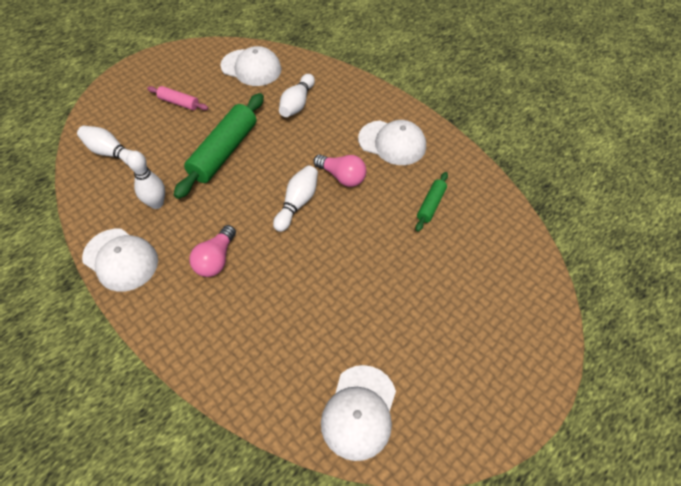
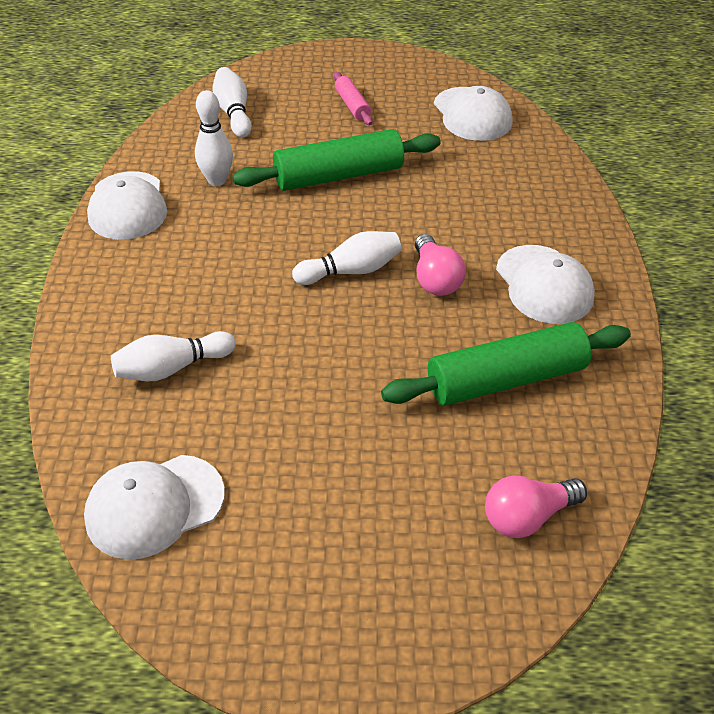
camera: 45 degrees right, 10 degrees down
pink light bulb [189,225,236,277] -> pink light bulb moved to [485,475,587,538]
white bowling pin [279,74,315,117] -> white bowling pin moved to [111,331,236,381]
green rolling pin [415,172,448,232] -> green rolling pin [381,322,631,406], size x2.01

